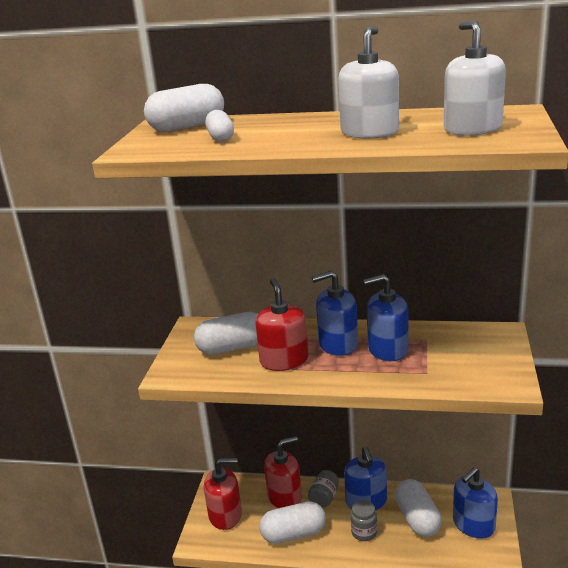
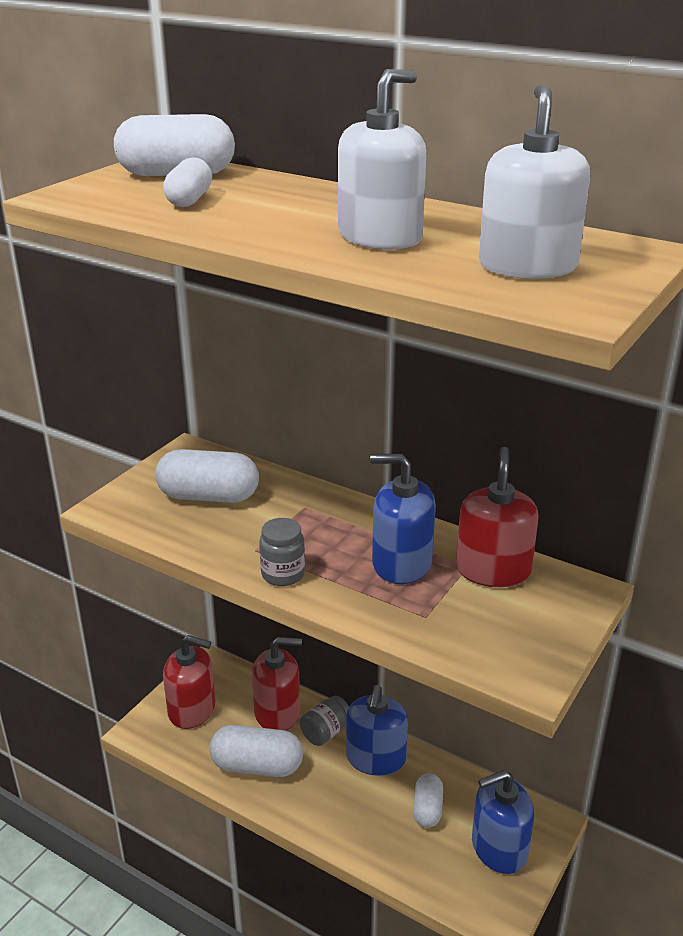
camera: 20 degrees right, 5 degrees up
red soap dispenser [255,278,309,371] -> red soap dispenser moved to [456,447,539,587]
blue soap dispenser [312,271,358,356] -> none
grey jar [351,500,377,541] -> grey jar moved to [259,518,305,586]
white capsule [395,479,442,537] -> white capsule [413,773,443,828], size x0.60

